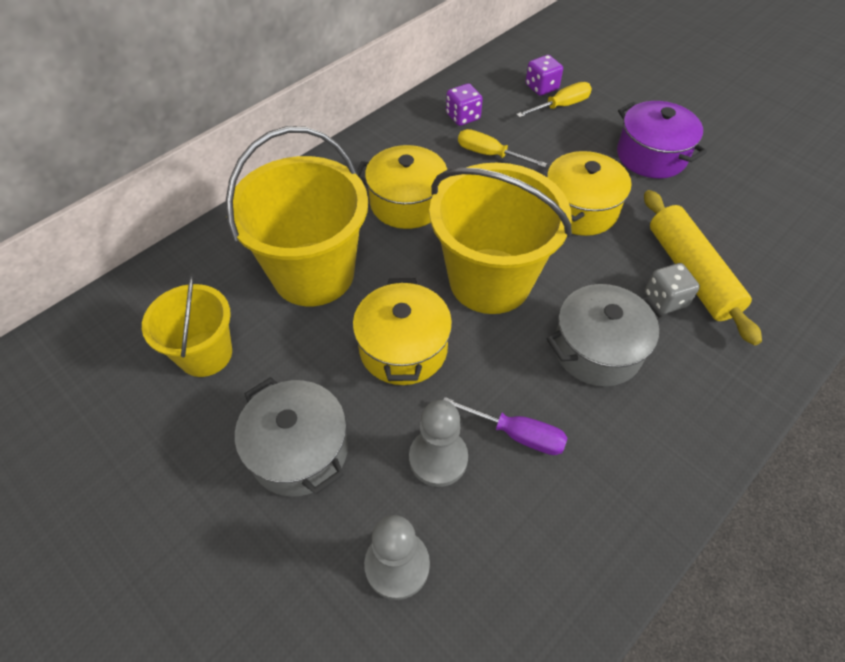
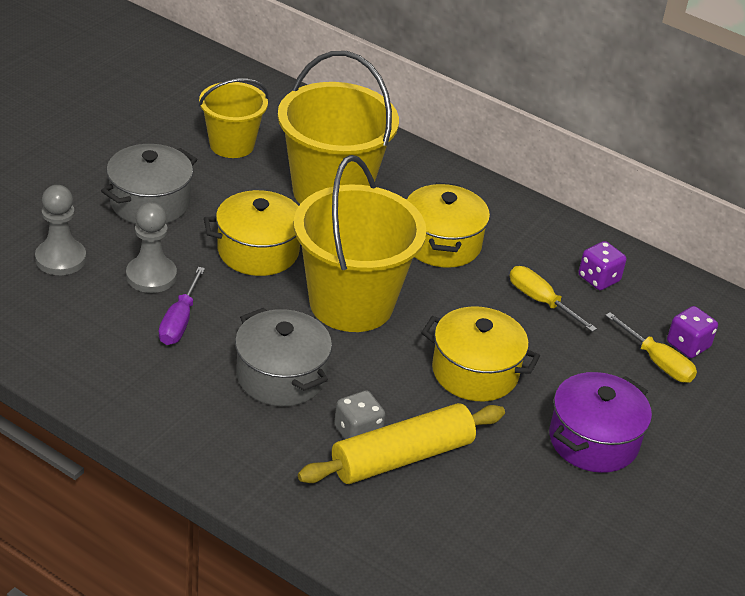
camera: 75 degrees right, 15 degrees down
yellow screwdriver [458,129,547,168] -> yellow screwdriver turned 60 degrees counterclockwise [510,266,597,332]

